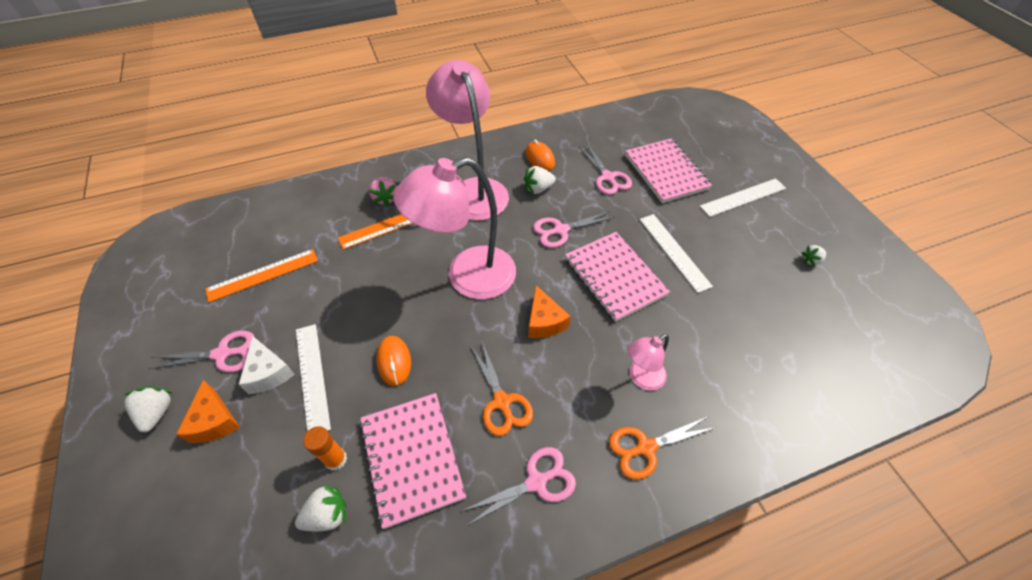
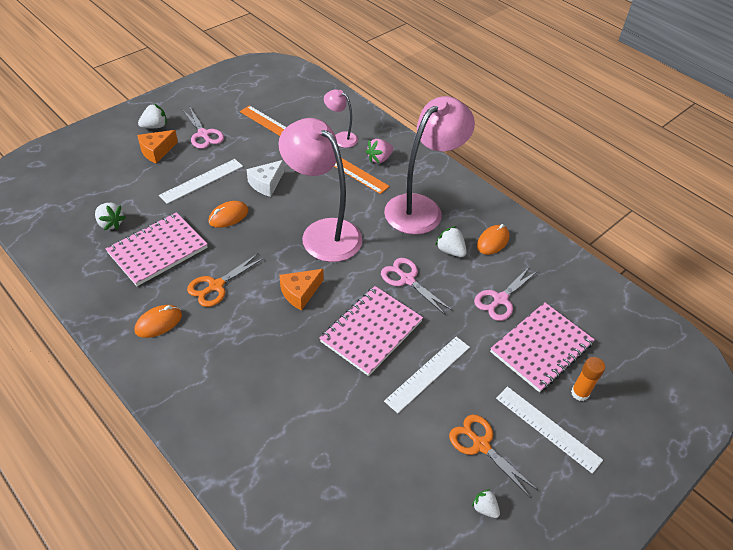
camera: 65 degrees right, 5 degrees down
white cheese [238,336,295,394] -> white cheese moved to [246,160,284,197]
orange glue stick [303,426,347,471] -> orange glue stick moved to [571,357,605,401]
pink scissors [460,447,576,526] -> orange mouse [134,305,182,338]
orange scissors [609,416,717,480] -> orange scissors moved to [449,415,538,498]
pink lamp [628,334,669,391] -> pink lamp moved to [324,89,358,148]

